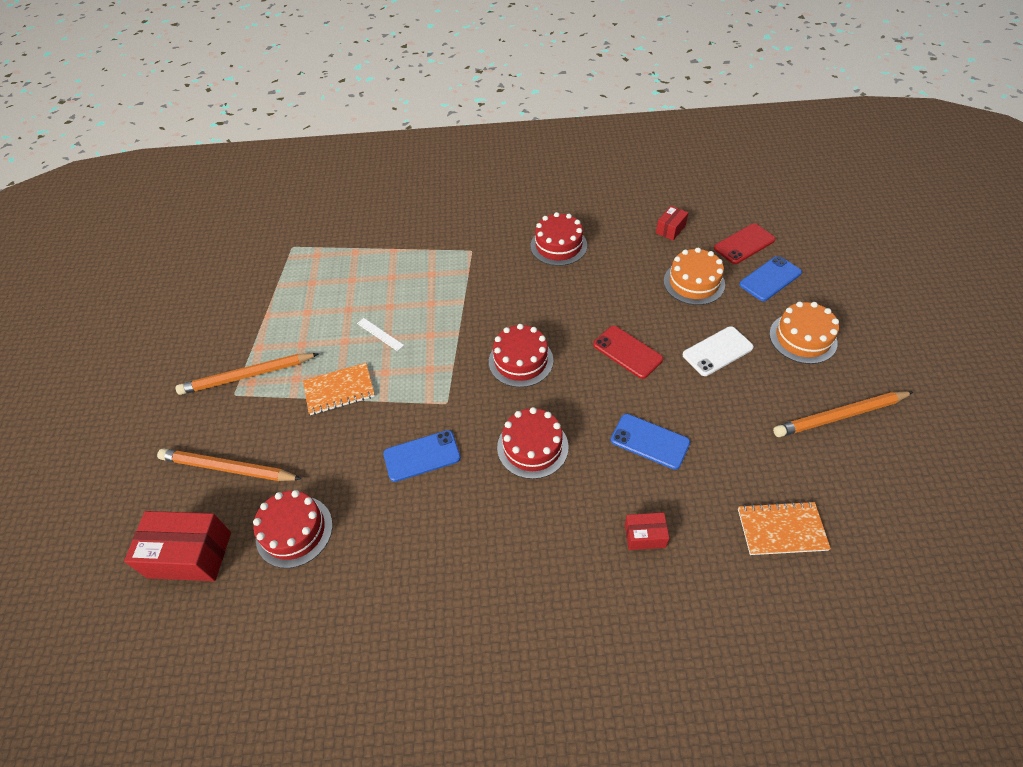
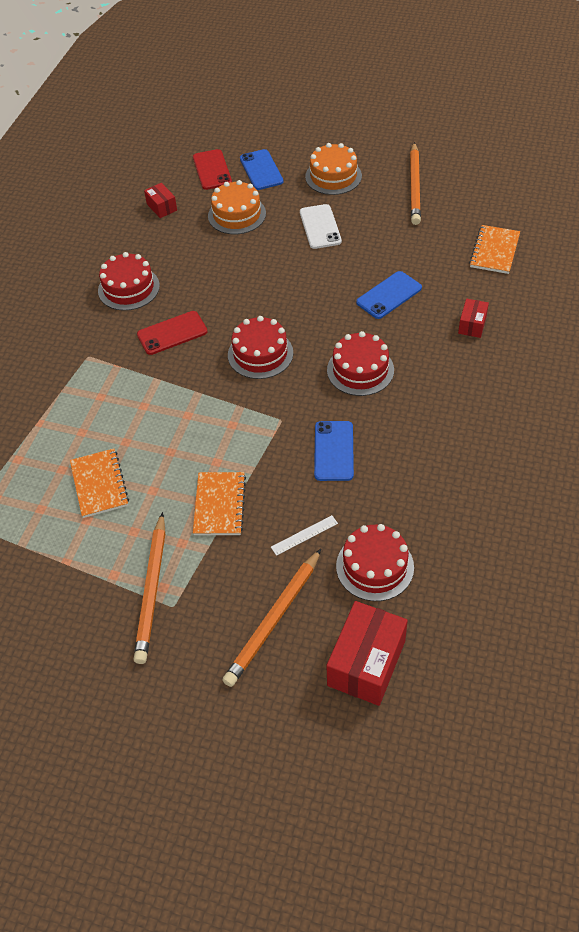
camera: 70 degrees left, 0 degrees up
white ruler [357,318,404,351] -> white ruler moved to [271,515,338,556]
red phone [593,326,663,379] -> red phone moved to [137,311,208,355]
none -> orange notebook [70,448,129,518]

